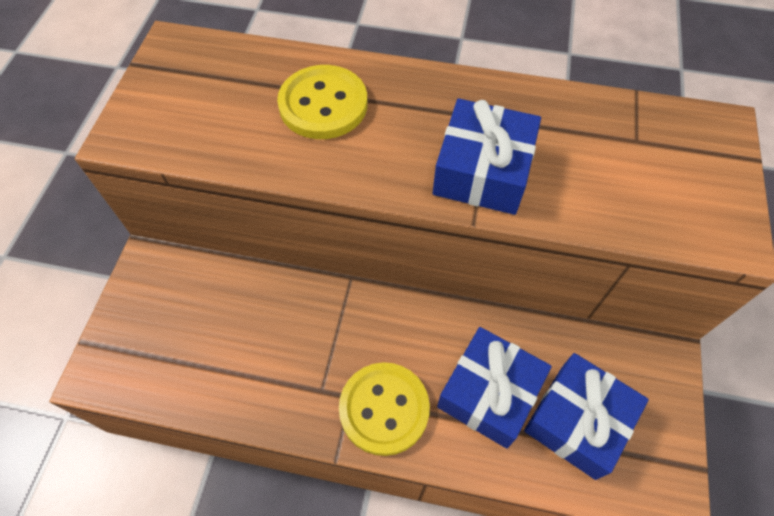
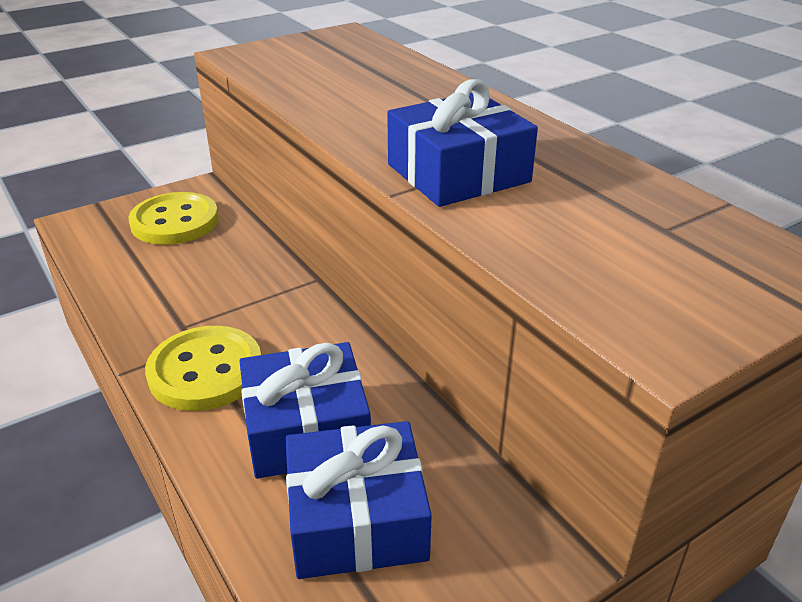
camera: 45 degrees right, 25 degrees down
yellow button [277,65,368,139] -> yellow button moved to [128,192,219,245]

